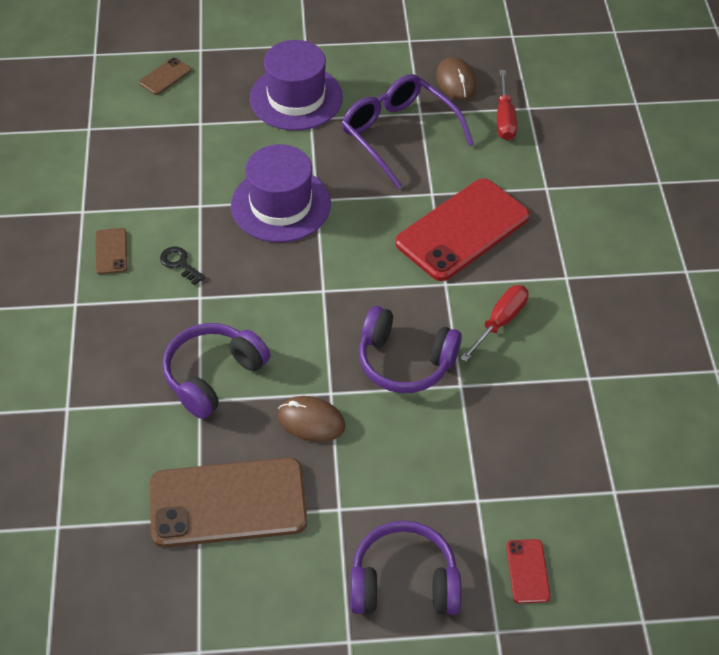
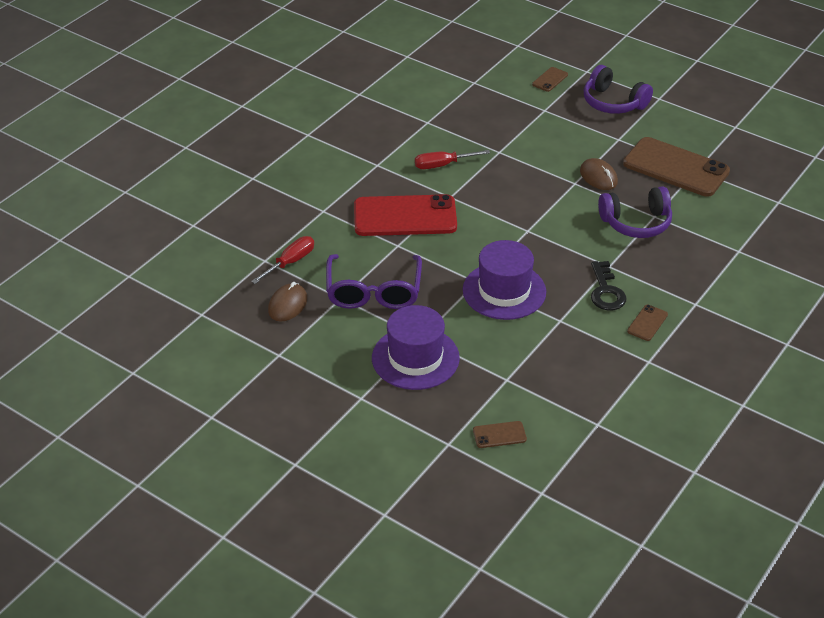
camera: 140 degrees left, 10 degrees down
black key [160,247,205,285] -> black key [591,261,627,310], size x1.58
purple headphones [359,306,462,393] -> none
red phone [506,539,551,604] -> brown phone [532,67,568,92]

